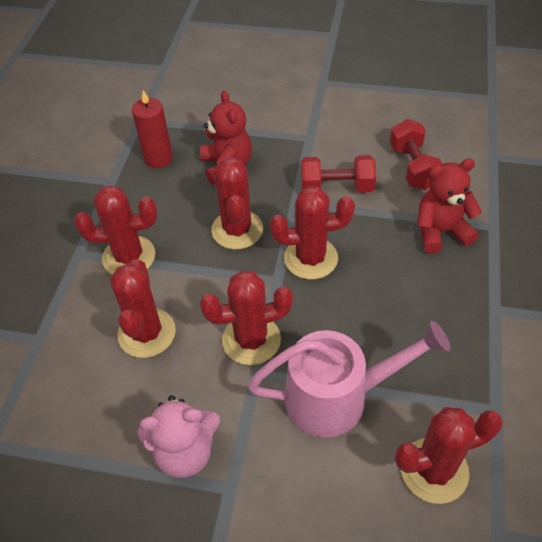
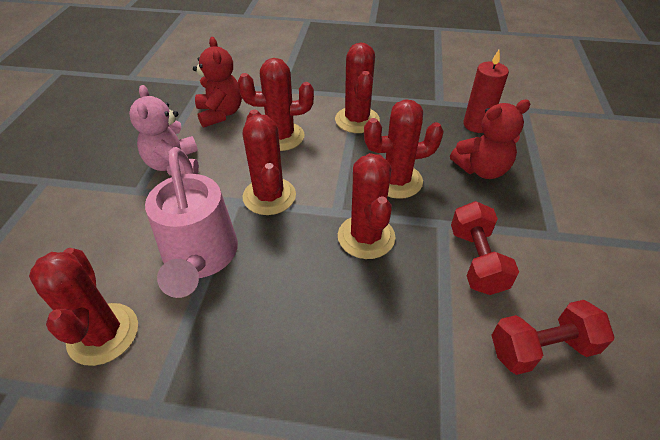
camera: 85 degrees right, 5 degrees down
red teddy bear [417,158,482,254] -> red teddy bear moved to [193,37,242,128]

